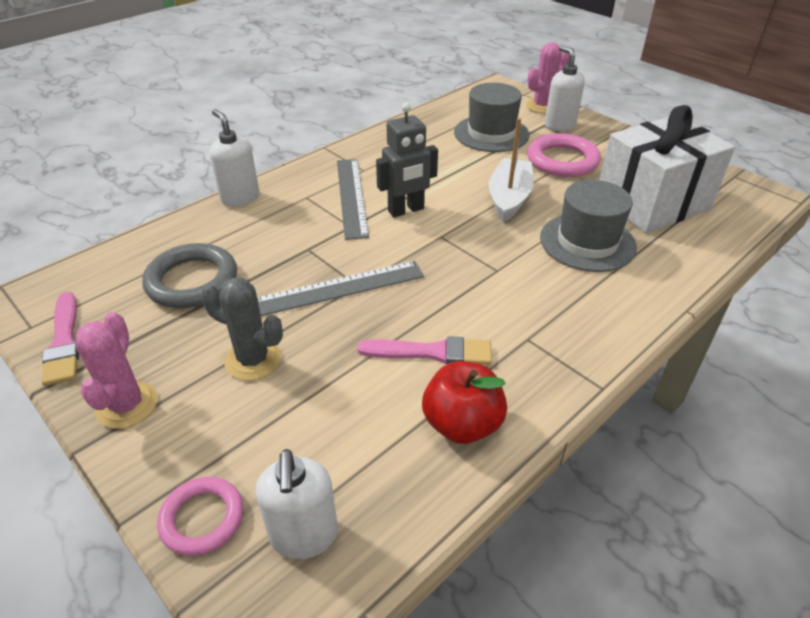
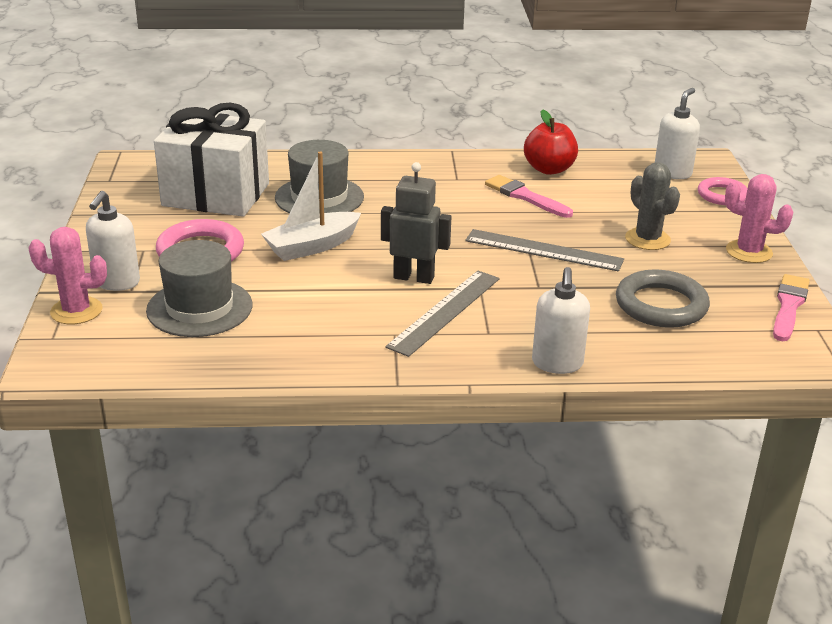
camera: 140 degrees left, 10 degrees down
pink cactus [76,312,158,429] -> pink cactus turned 75 degrees clockwise [725,174,794,263]

